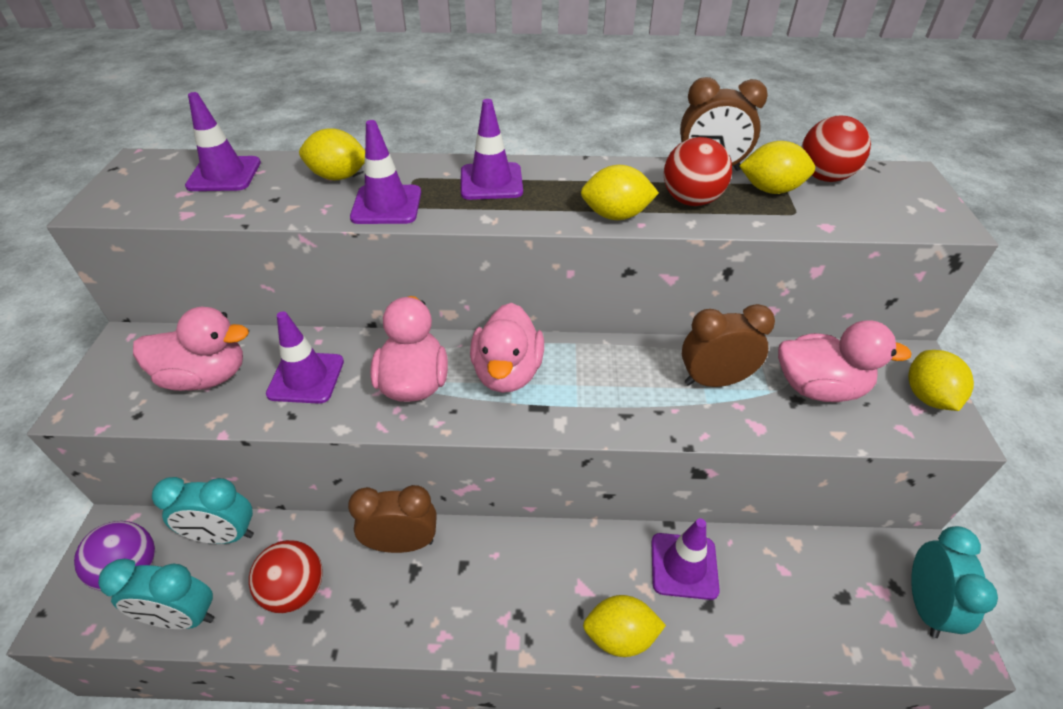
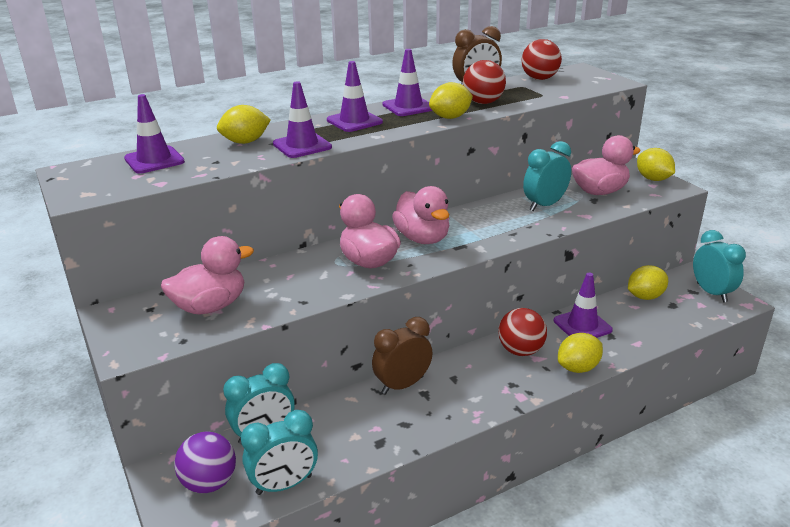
camera: 30 degrees left, 15 degrees down
red ball [249,540,323,613] -> red ball moved to [498,308,547,356]
purple traffic cone [266,311,344,404] -> purple traffic cone moved to [383,49,432,116]
brown clock [682,304,775,387] -> turquoise clock [523,141,571,211]
yellow lemon [740,141,815,194] -> yellow lemon moved to [628,265,668,300]

